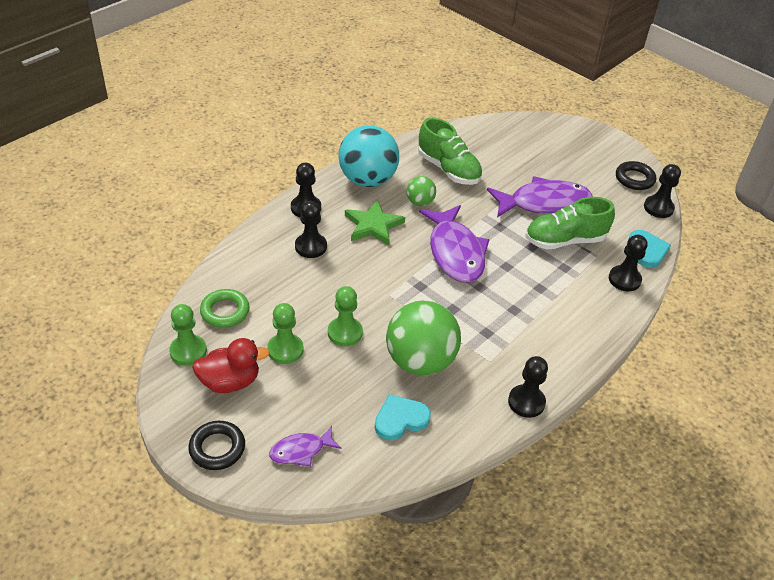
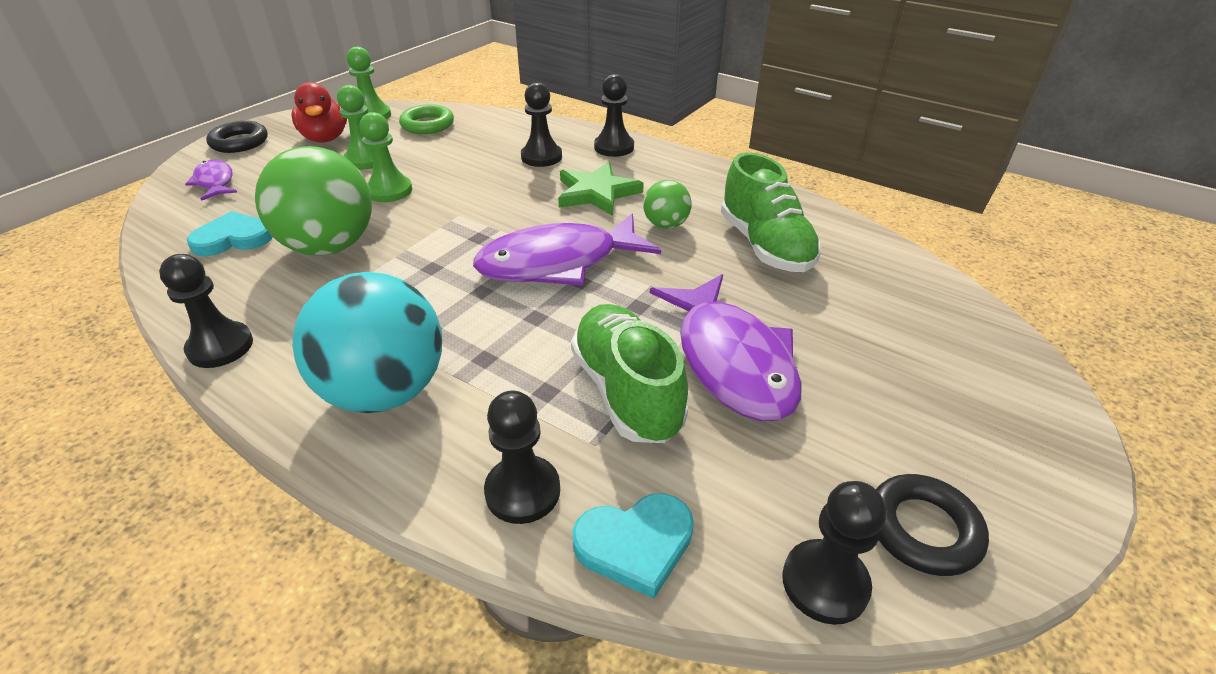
camera: 85 degrees right, 5 degrees down
turquoise ball [338,125,399,187] -> turquoise ball moved to [292,272,442,413]
turquoise heart [375,394,431,441] -> turquoise heart turned 75 degrees counterclockwise [187,211,273,256]
green shoe [418,118,483,185] -> green shoe turned 60 degrees counterclockwise [721,152,821,272]

